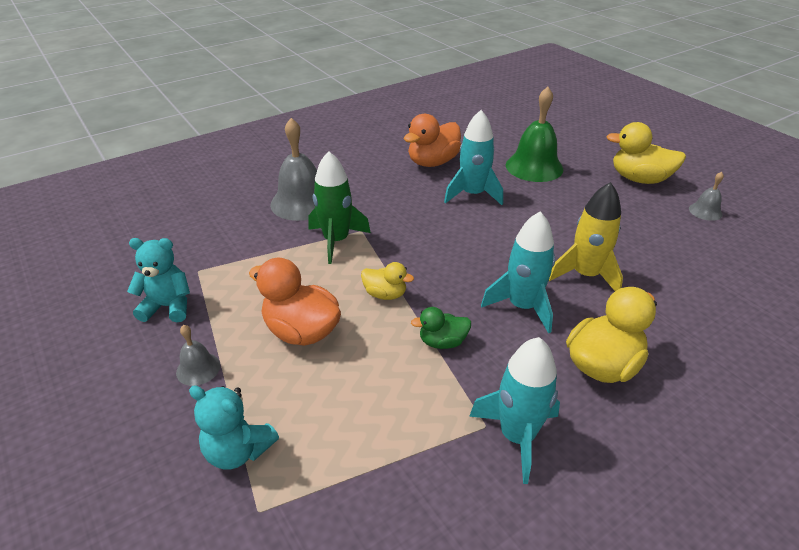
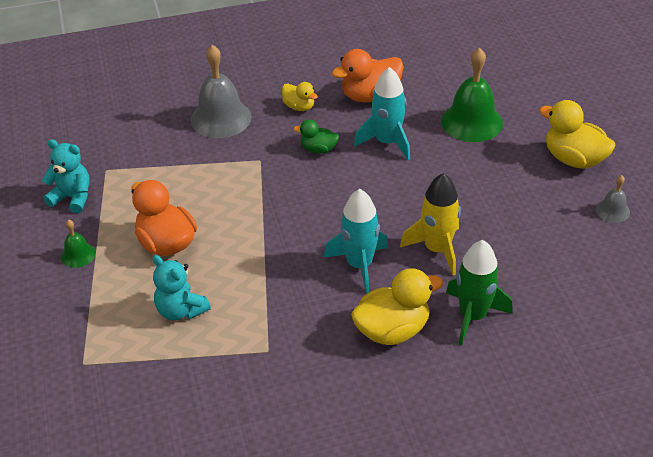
camera: 20 degrees right, 5 degrees up
grey bell [176,325,220,386] -> green bell [61,220,96,268]
turquoise teddy bear [189,385,279,470] -> turquoise teddy bear moved to [153,255,211,320]
green rocket [308,151,371,264] -> green rocket moved to [446,240,513,346]
yellow duck [361,262,414,300] -> yellow duck moved to [282,82,318,111]
green duck [411,307,471,349] -> green duck moved to [293,119,339,154]
turquoise rocket [469,337,560,484] -> none

